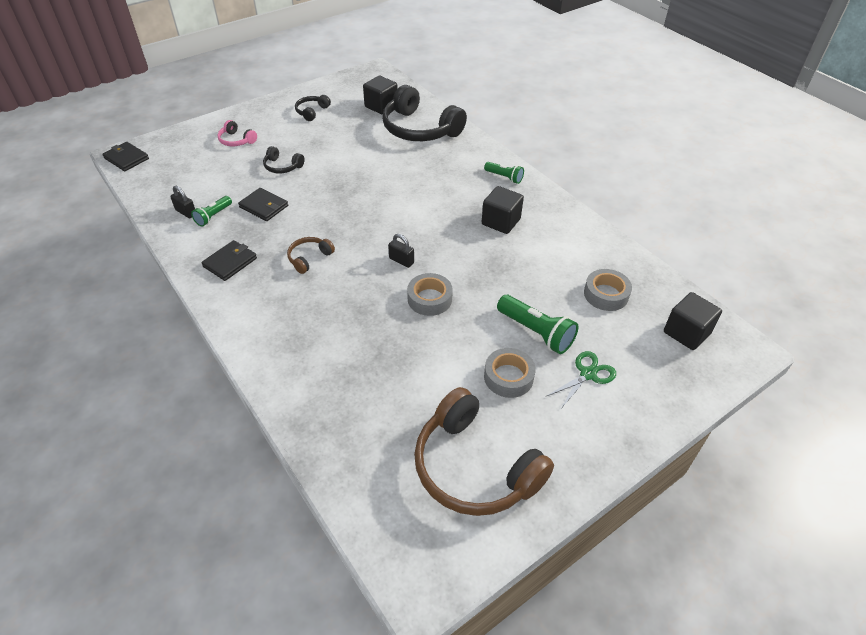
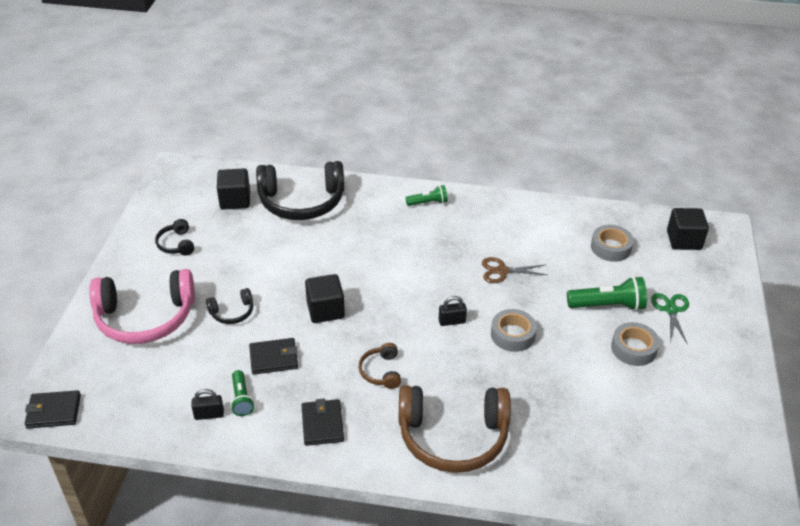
camera: 45 degrees left, 5 degrees down
pink headphones [218,120,257,146] -> pink headphones [89,269,195,344], size x2.20
brown headphones [414,387,554,516] -> brown headphones moved to [399,385,511,473]
black cube [482,186,524,234] -> black cube moved to [305,274,345,323]
none -> brown scissors [482,257,547,283]

